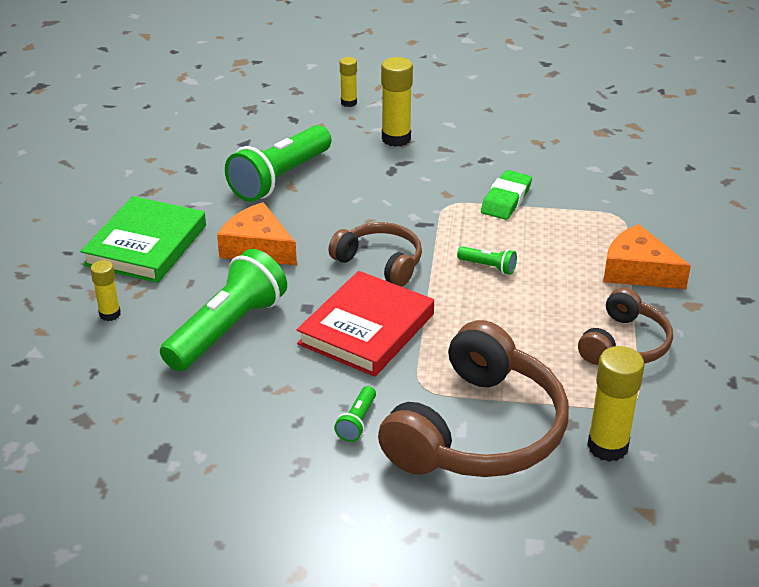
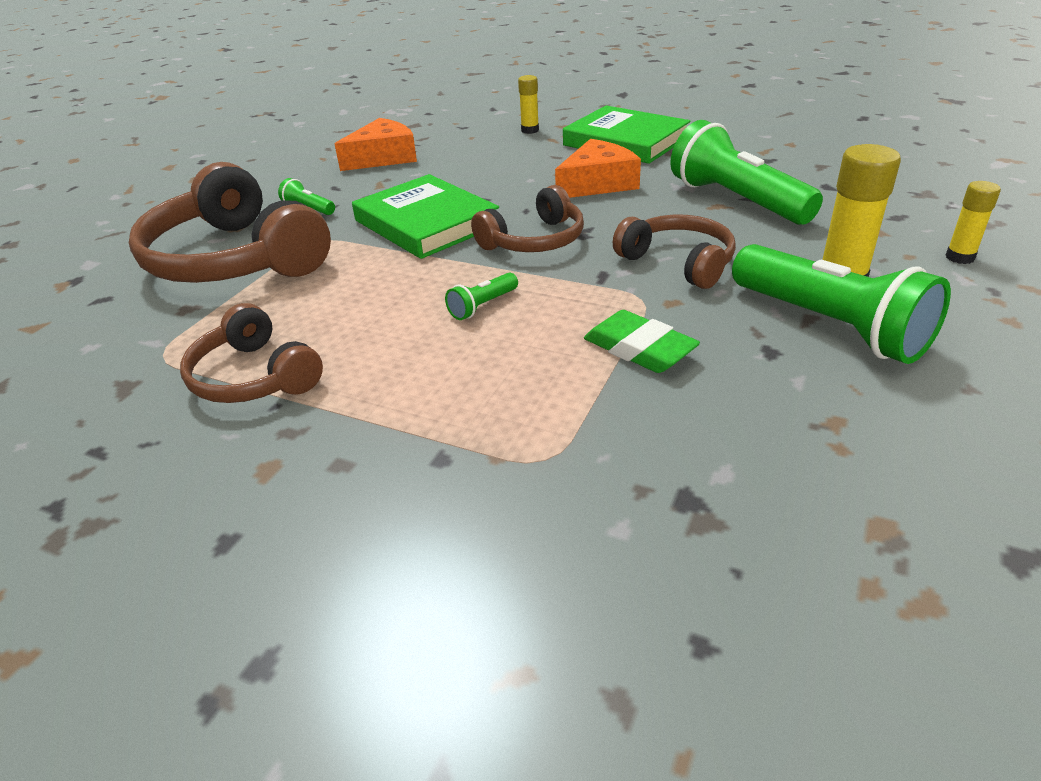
camera: 110 degrees right, 0 degrees up
green flashlight [160,249,287,371] -> green flashlight moved to [732,244,951,364]
red book [297,271,434,377] -> green book [352,174,499,259]
yellow glue stick [587,346,645,462] -> none
orange cheese [603,224,691,289] -> orange cheese moved to [335,118,417,171]
none -> brown headphones [613,215,736,289]

